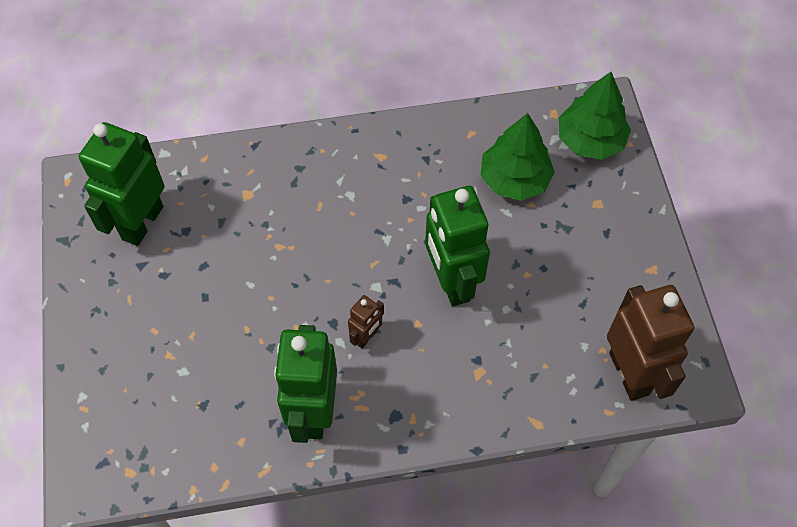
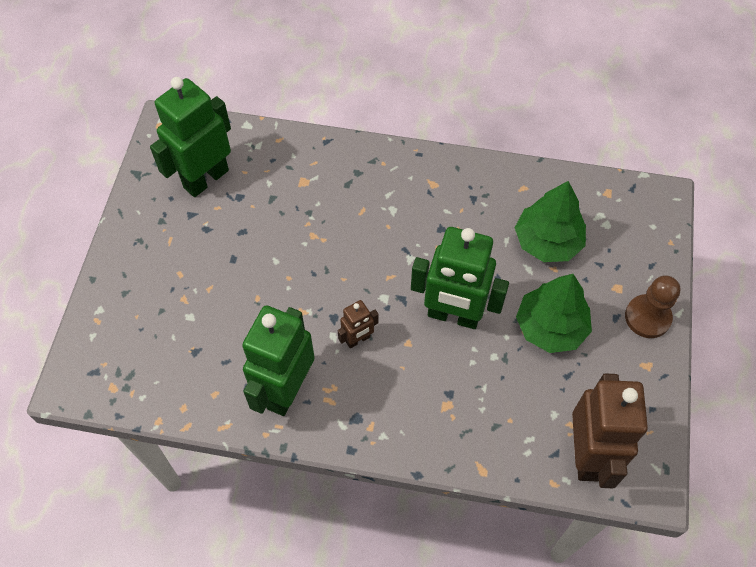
camera: 20 degrees right, 0 degrees up
green robot [425,186,490,306] -> green robot turned 75 degrees counterclockwise [411,227,509,329]
green tree [559,72,631,160] -> green tree moved to [516,274,592,353]
none -> brown pawn [625,275,680,338]

